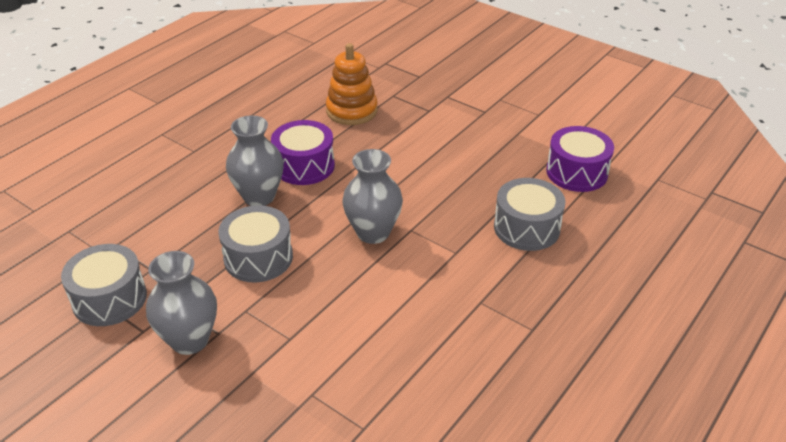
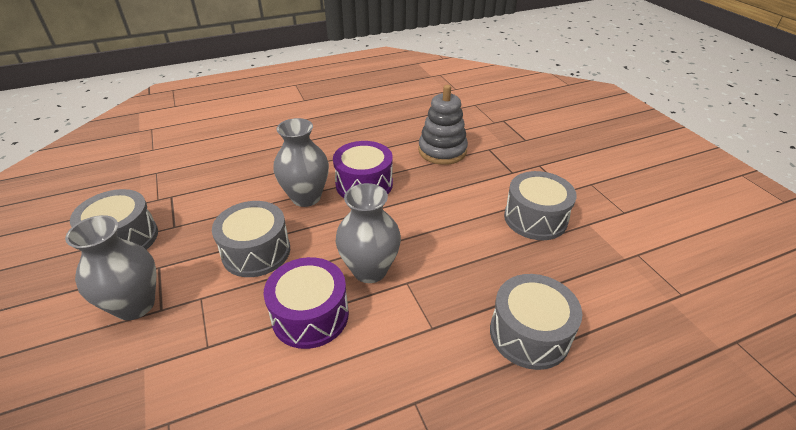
camera: 30 degrees right, 0 degrees up
orange stacking toy [326,43,377,125] -> grey stacking toy [418,85,468,165]
purple drum [546,126,614,192] -> purple drum moved to [264,257,349,349]
none -> grey drum [504,171,577,240]

